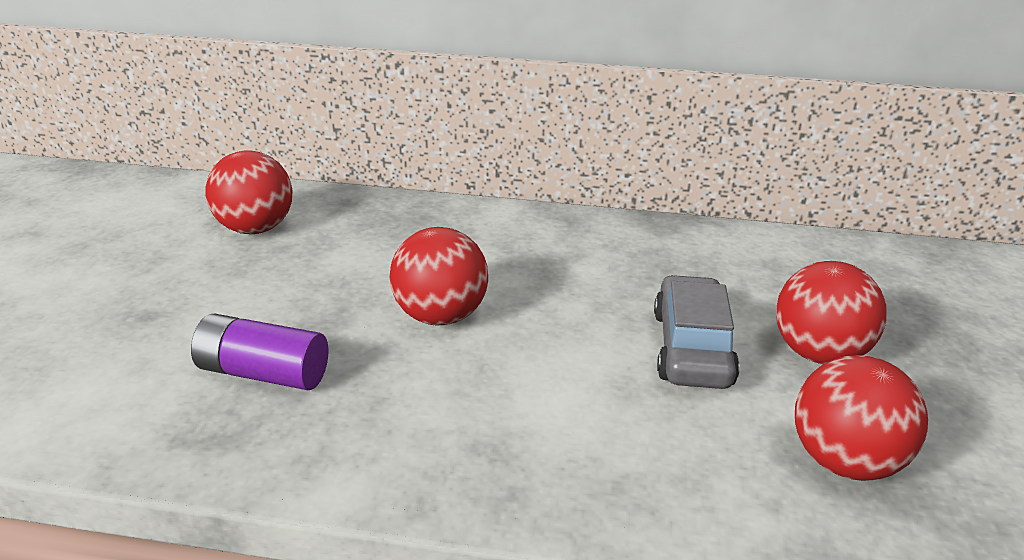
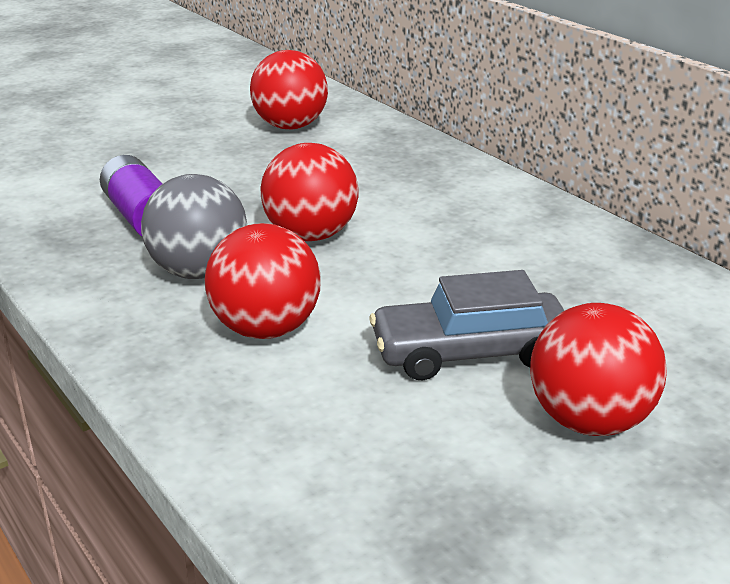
camera: 45 degrees right, 0 degrees up
grey car [654,275,740,389] -> grey car turned 150 degrees counterclockwise [370,270,565,380]
red ball [795,355,928,481] -> red ball moved to [205,223,321,339]
none -> grey ball [141,174,247,279]

